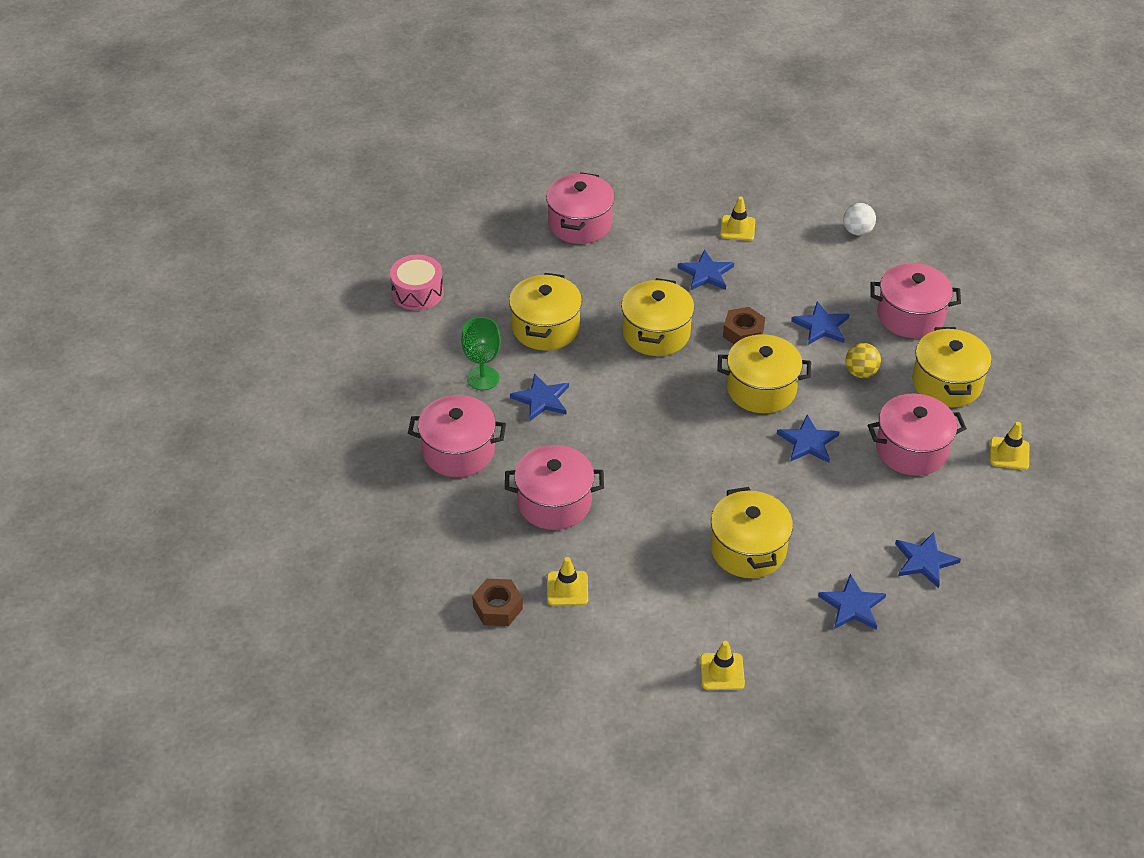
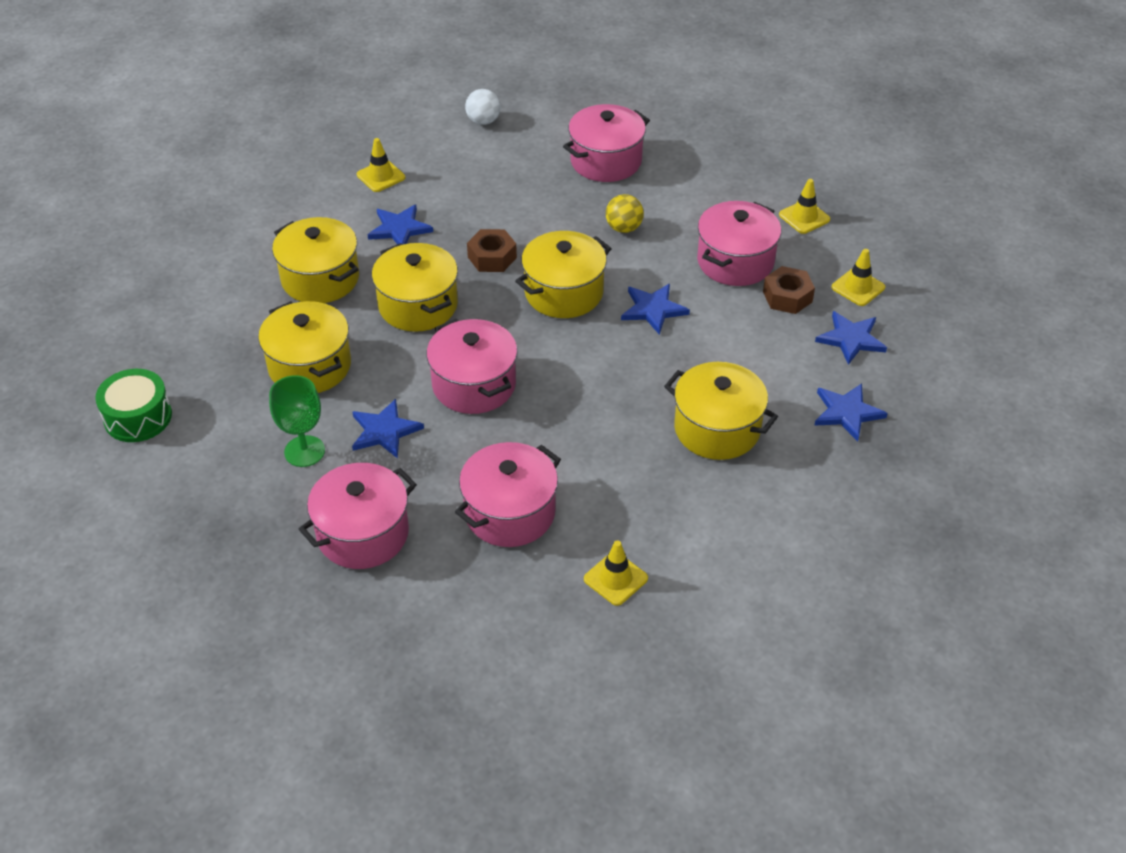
camera: 45 degrees left, 0 degrees up
pink drum [390,255,444,311] -> green drum [95,369,172,442]
brown nut [472,579,523,626] -> brown nut moved to [763,266,815,314]
pink pot [546,172,615,244] -> pink pot moved to [427,318,517,414]
yellow traffic cone [700,641,745,690] -> yellow traffic cone moved to [832,249,885,306]
blue star [791,301,849,345] -> none
yellow pot [912,327,991,408] -> yellow pot moved to [272,217,359,303]

